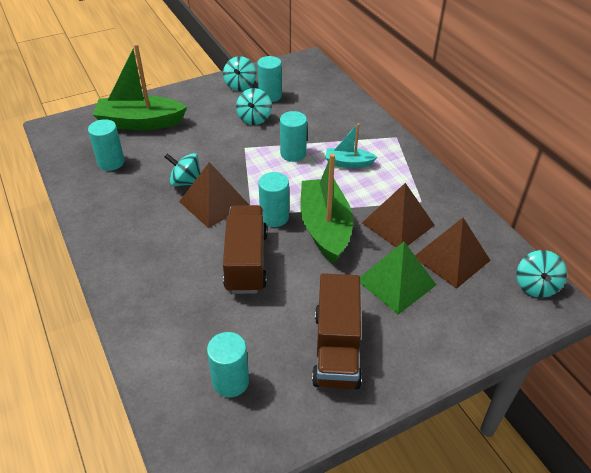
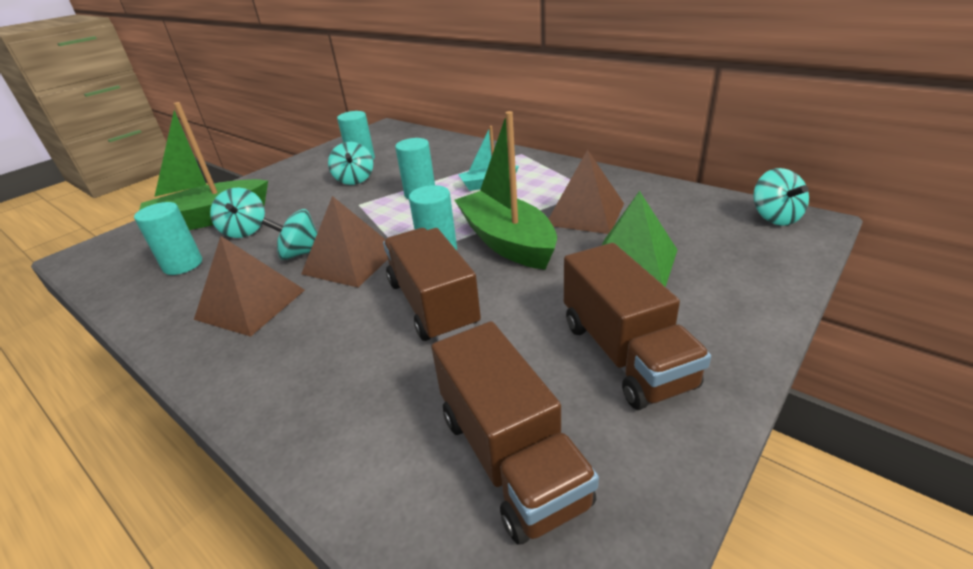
camera: 20 degrees left, 10 degrees down
turquoise cylinder [207,332,249,397] -> brown truck [431,321,599,545]
turquoise spinning top [223,56,256,91] -> turquoise spinning top moved to [210,188,265,238]
brown pyramid [415,218,491,289] -> brown pyramid moved to [194,236,305,337]

